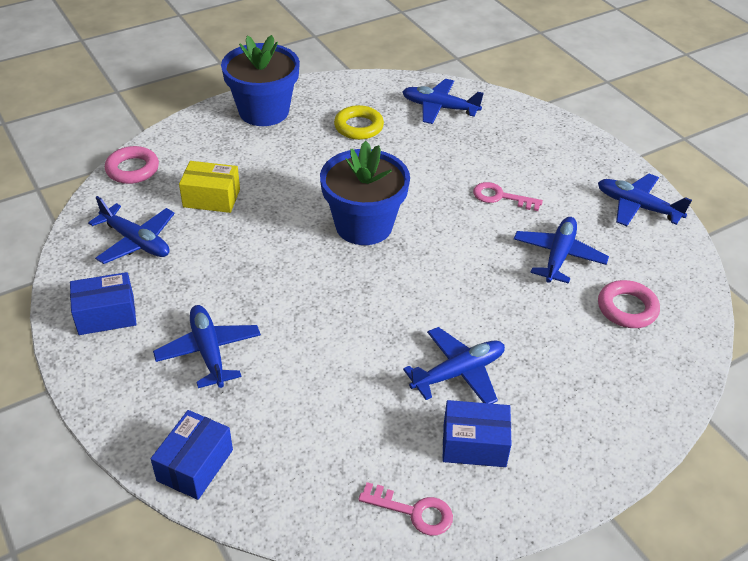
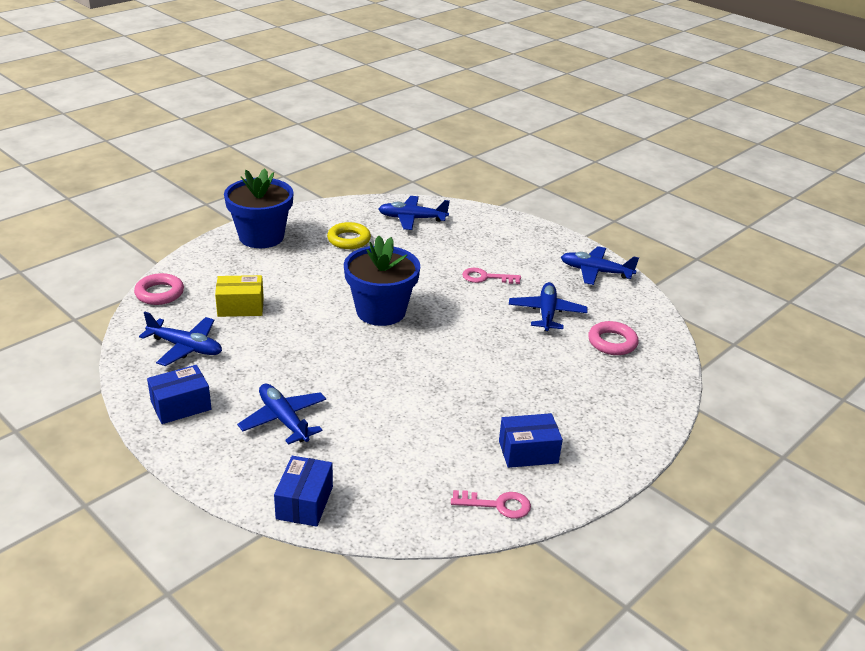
camera: 15 degrees left, 10 degrees down
blue plane [403,327,505,404] -> none

